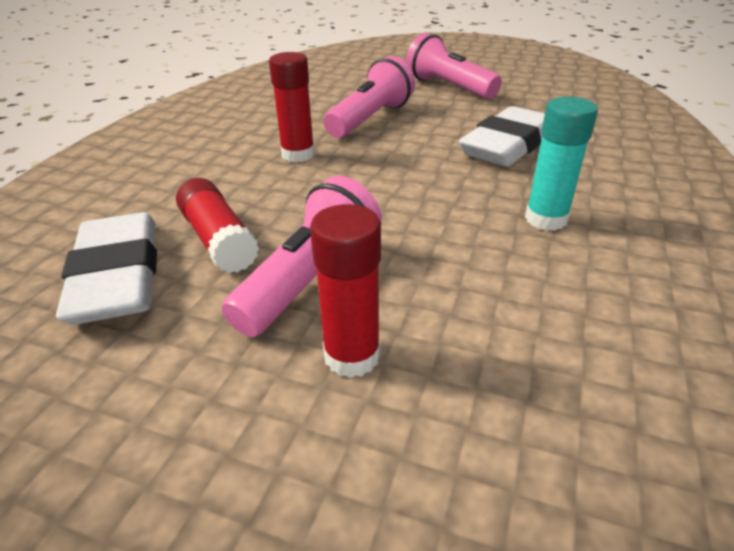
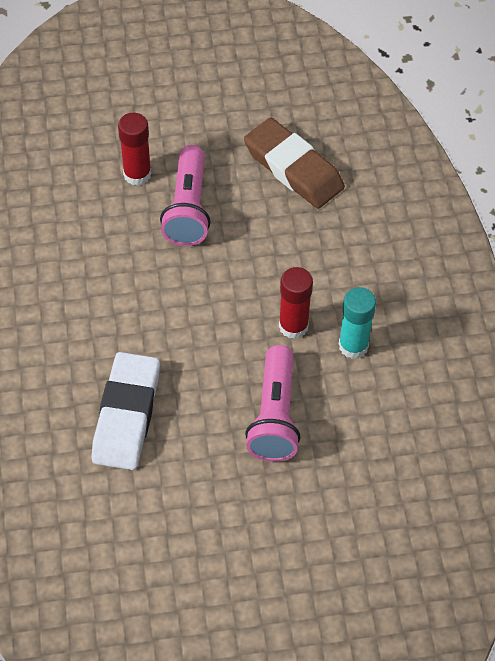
camera: 150 degrees right, 20 degrees up
white eraser [56,212,157,324] -> brown eraser [244,117,345,209]
red glue stick [176,178,259,273] -> none
pink flashlight [406,33,502,99] -> none
turquoise glue stick [525,97,598,231] -> turquoise glue stick moved to [339,287,376,359]

